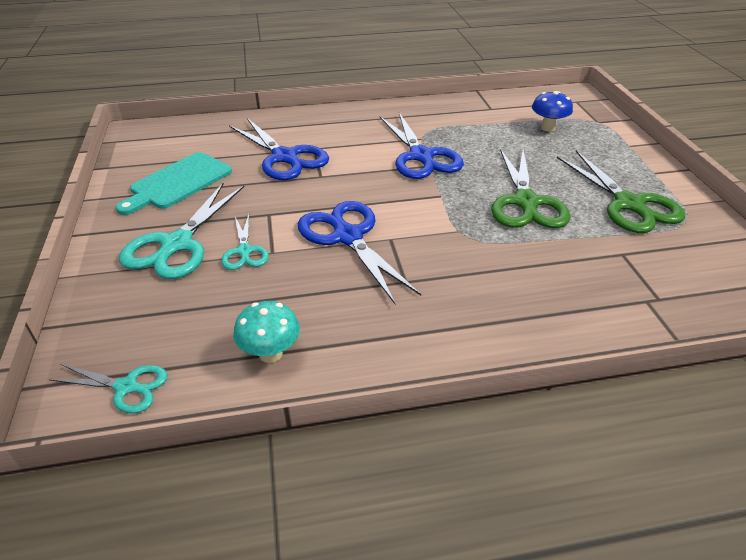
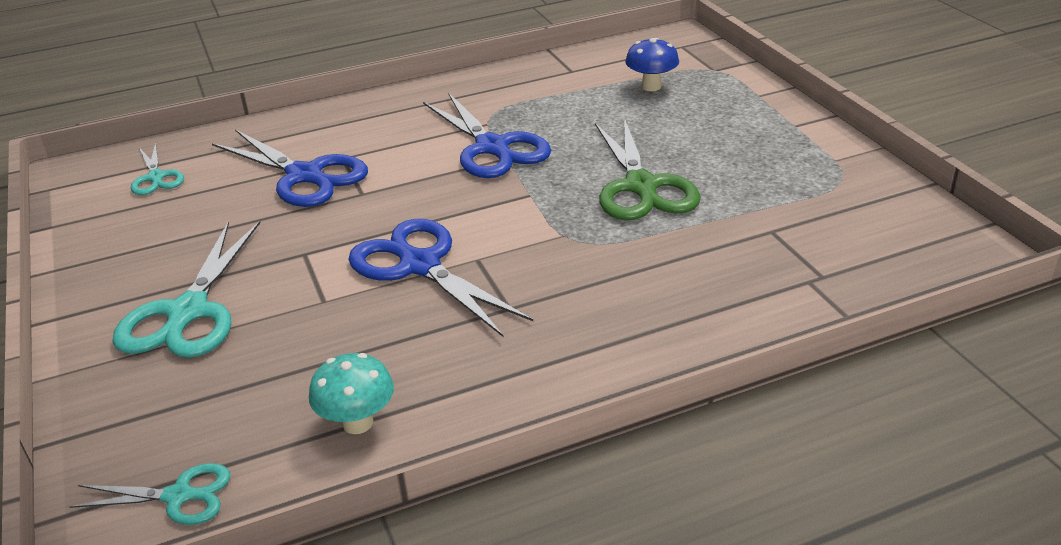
camera: 10 degrees left, 5 degrees down
turquoise cutting board [116,152,232,215] -> none
turquoise scissors [221,214,269,270] -> turquoise scissors moved to [131,142,184,195]
green scissors [557,151,685,233] -> none

